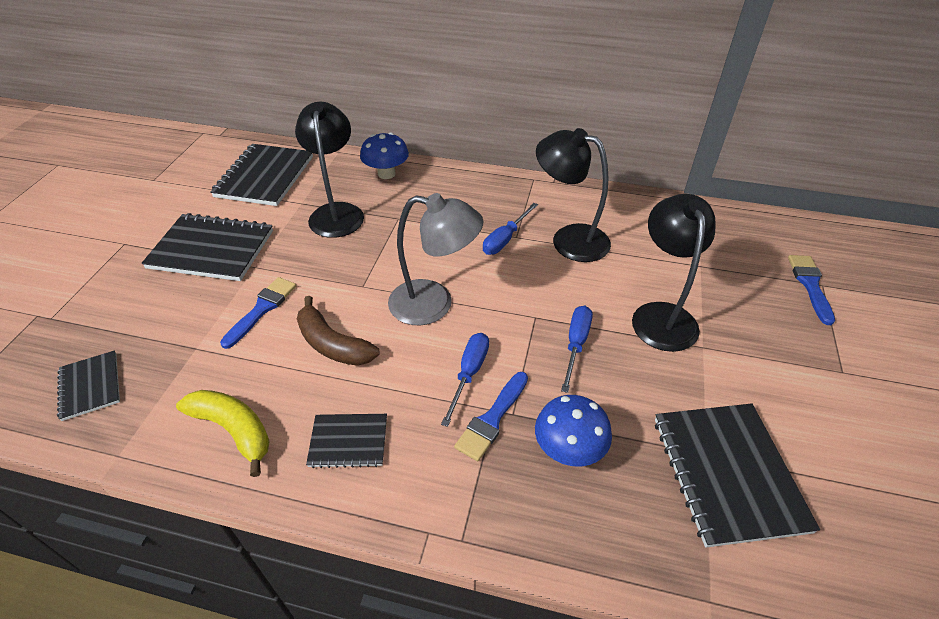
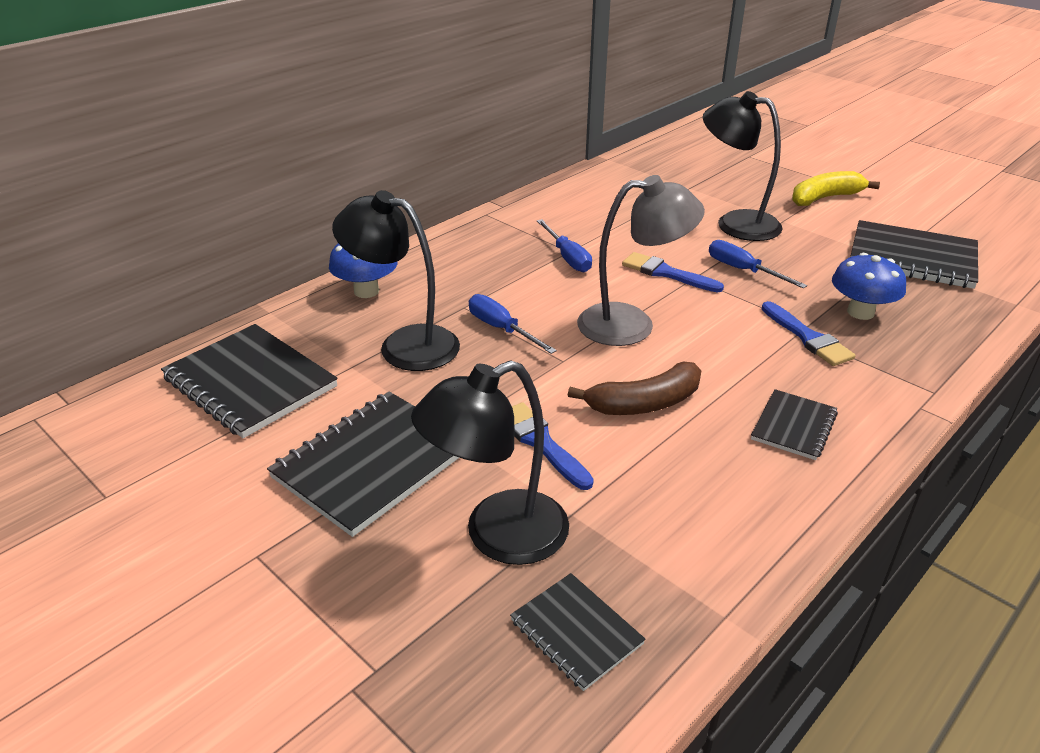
camera: 60 degrees left, 10 degrees down
black notebook [57,350,120,421] -> black notebook turned 45 degrees clockwise [510,573,646,691]
yellow banana [176,390,270,477] -> yellow banana moved to [792,171,880,206]
grey lamp [388,193,483,325] -> grey lamp turned 45 degrees clockwise [577,175,705,346]
blue screwdriver [441,333,489,427] -> blue screwdriver moved to [469,294,557,354]
black lamp [536,128,611,262] -> black lamp moved to [411,360,569,565]
blue brush [788,255,835,325] -> blue brush moved to [622,252,724,292]

